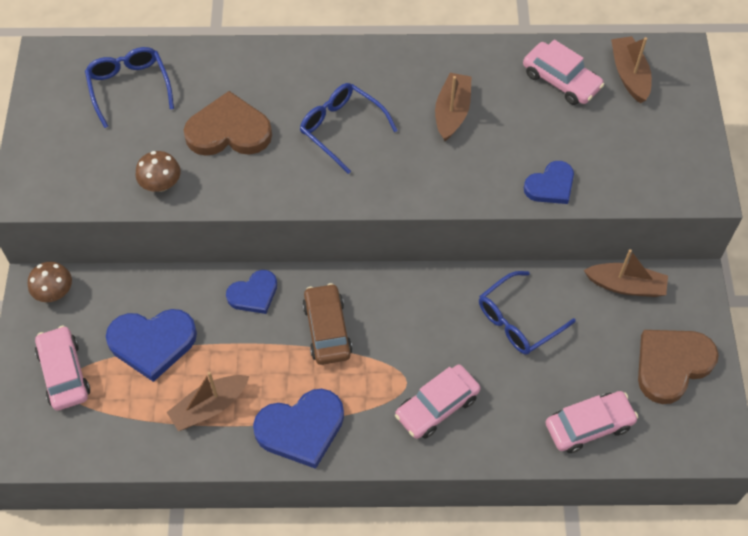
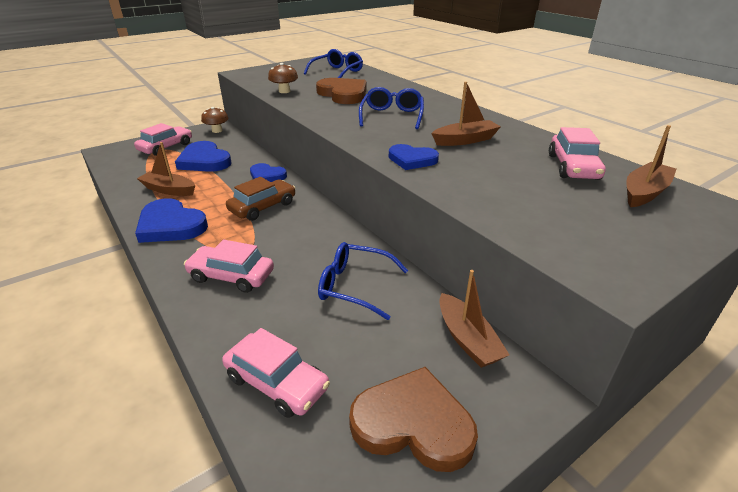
camera: 55 degrees right, 25 degrees down
blue heart [524,161,574,204] -> blue heart moved to [389,144,439,170]

